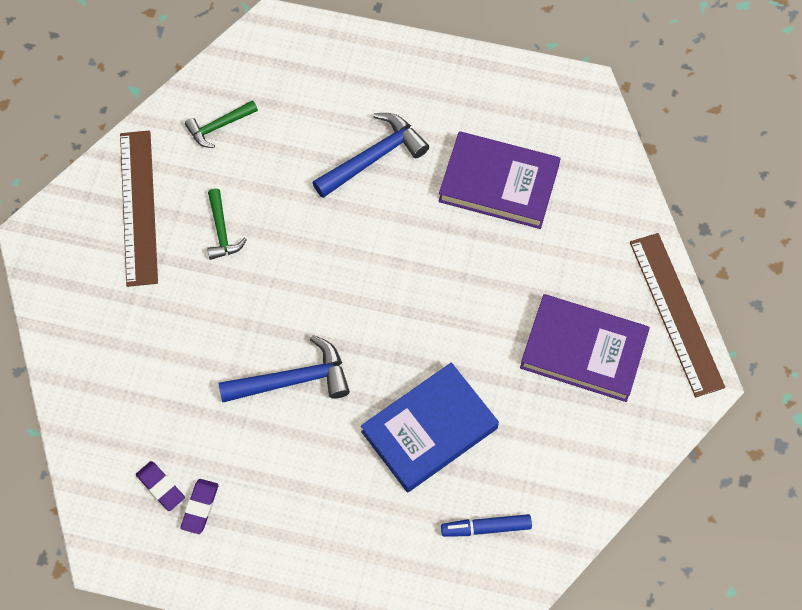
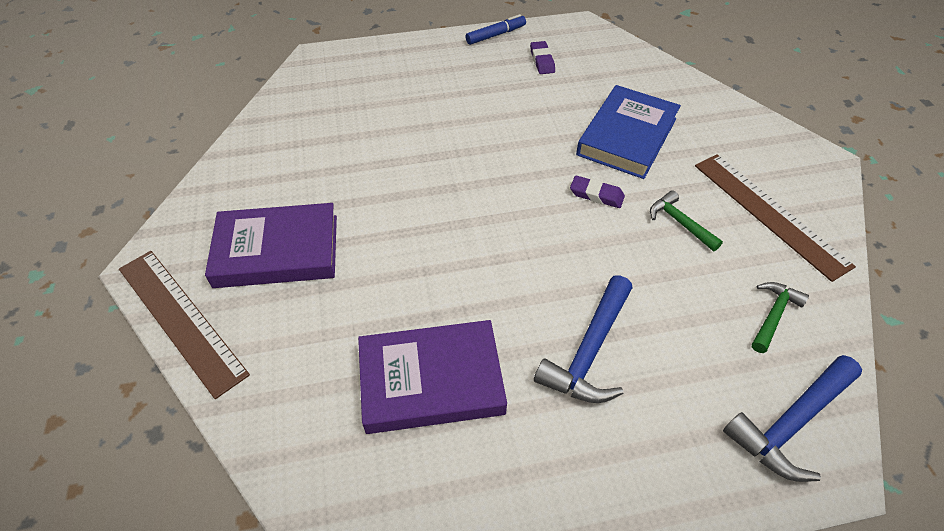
camera: 155 degrees right, 15 degrees down
purple eraser [136,461,185,511] -> purple eraser moved to [570,176,625,208]
blue hammer [218,335,350,403] -> blue hammer moved to [723,355,862,482]
blue book [361,362,499,492] -> blue book moved to [576,85,681,179]
blue marker [441,514,532,537] -> blue marker moved to [465,14,526,45]

